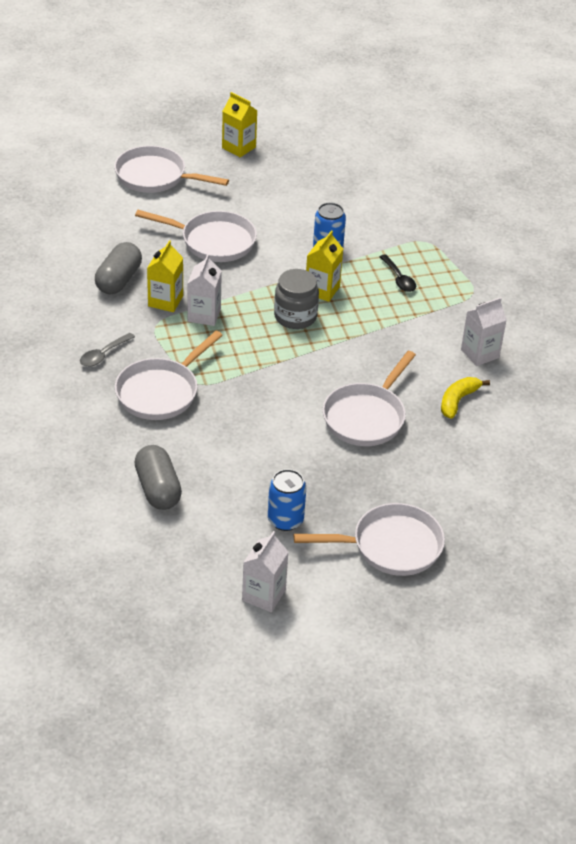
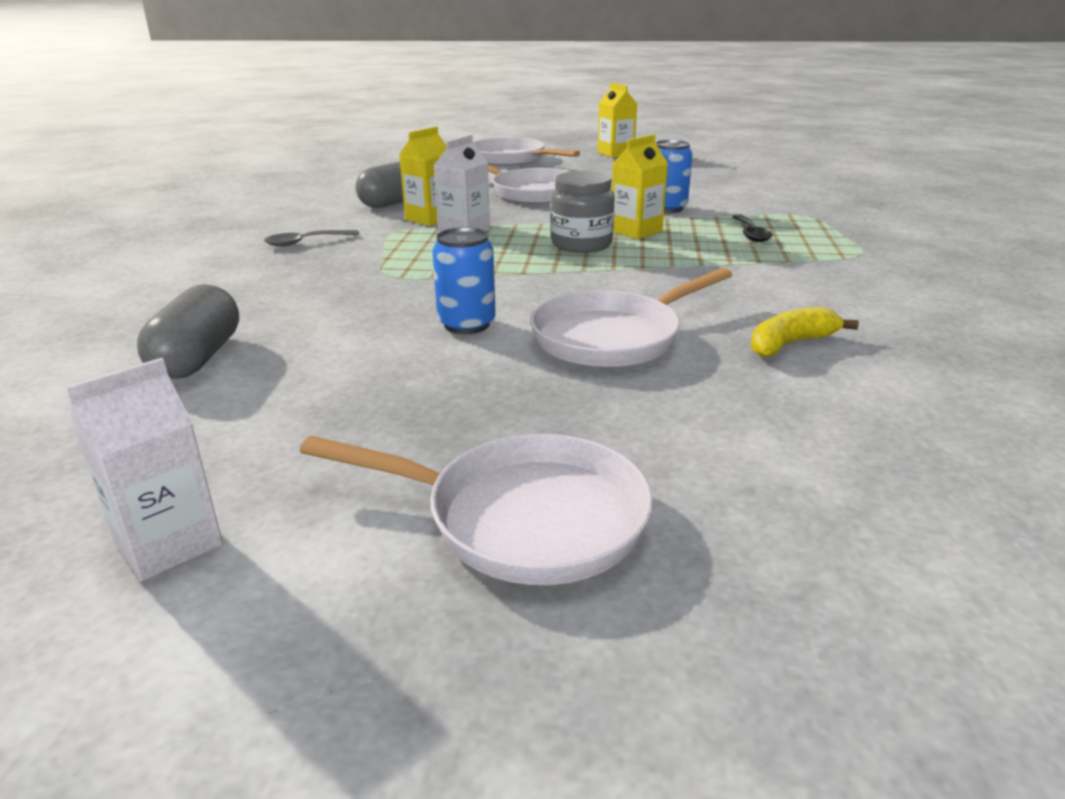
camera: 25 degrees right, 15 degrees down
white pan [115,331,223,420] -> none
blue can [268,469,306,531] -> blue can moved to [432,227,496,334]
white carton [461,297,507,366] -> none

